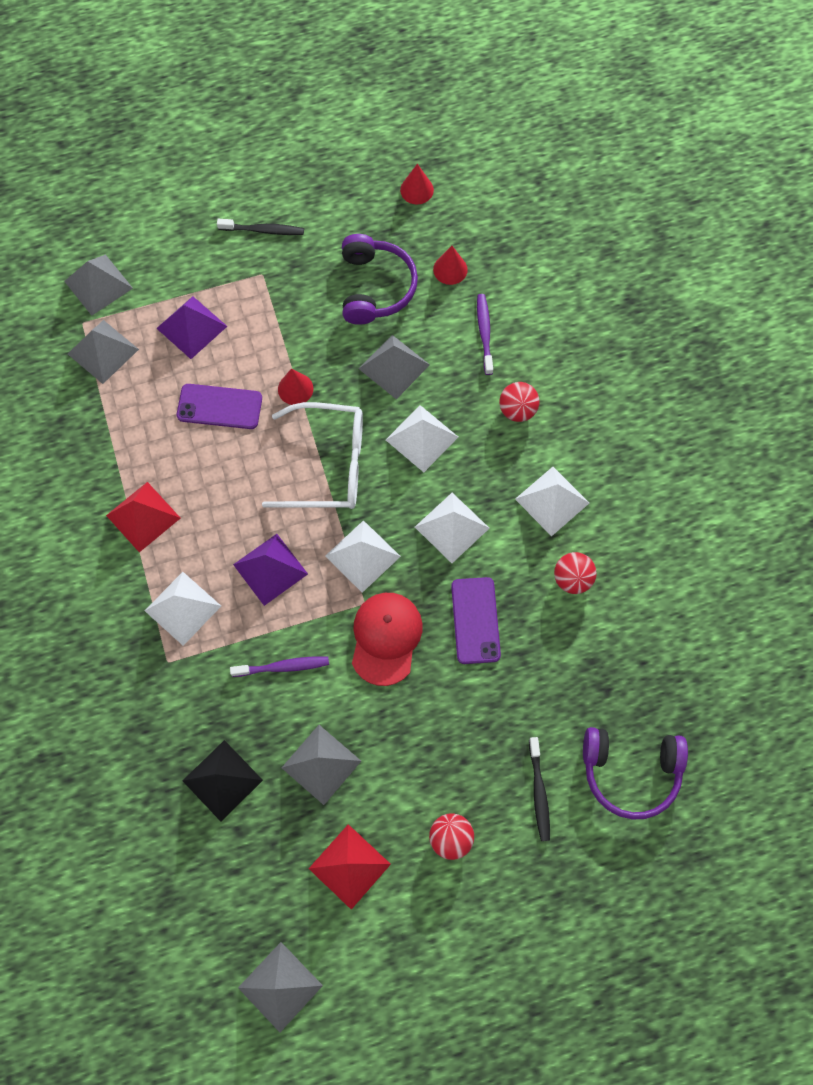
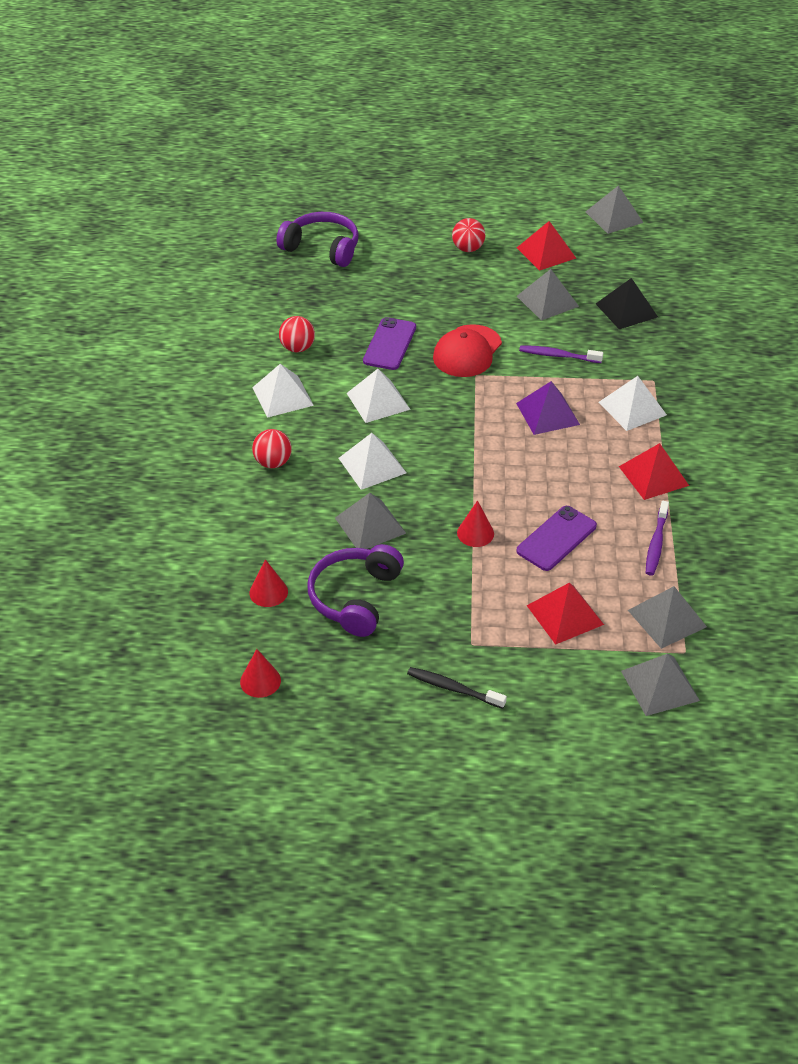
camera: 160 degrees left, 25 degrees down
purple pyramid [156,296,227,359] -> red pyramid [527,582,604,645]
purple phone [177,384,262,429] -> purple phone turned 75 degrees counterclockwise [516,506,597,571]
white glasses [262,402,363,509] -> none
white pyramid [325,520,401,593] -> none
purple toothbrush [477,294,493,375] -> purple toothbrush moved to [646,501,669,576]
black toothbrush [529,737,550,841] -> none

